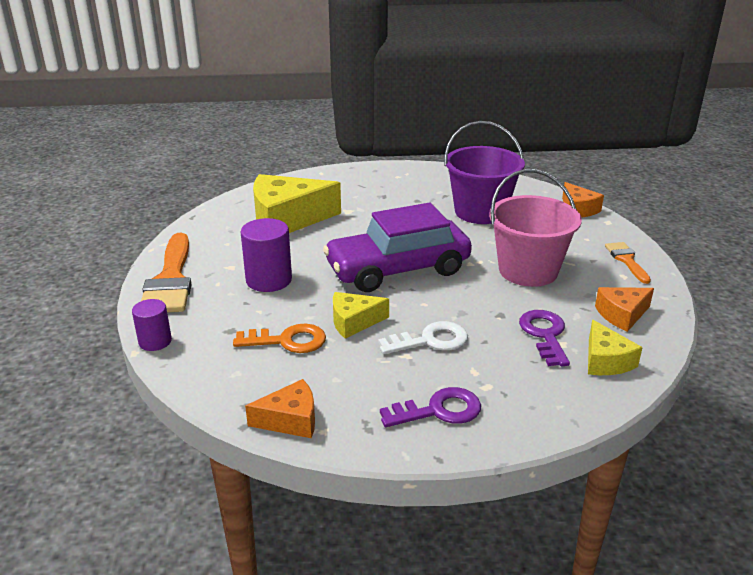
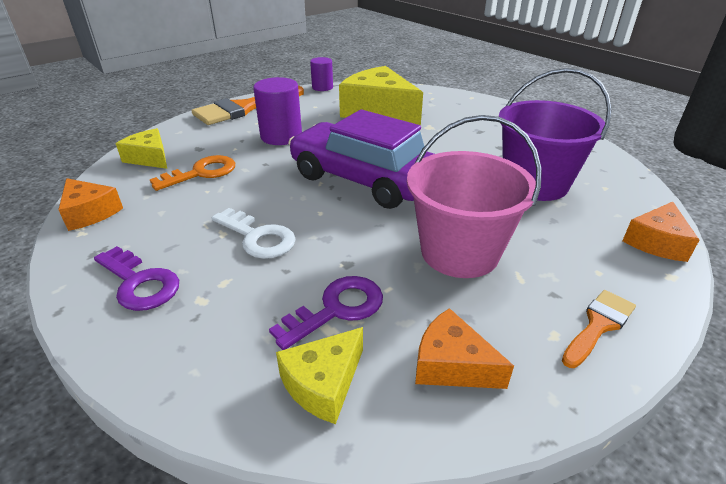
camera: 55 degrees right, 5 degrees up
purple cylinder [132,299,172,351] -> purple cylinder moved to [310,57,333,91]
orange key [233,324,326,353] -> orange key turned 90 degrees counterclockwise [150,155,235,191]
yellow cheese [333,292,389,339] -> yellow cheese moved to [116,128,167,169]

